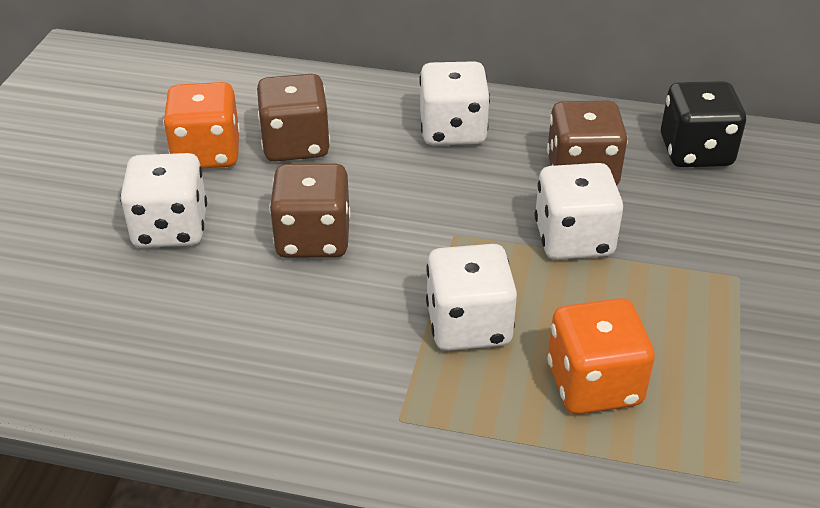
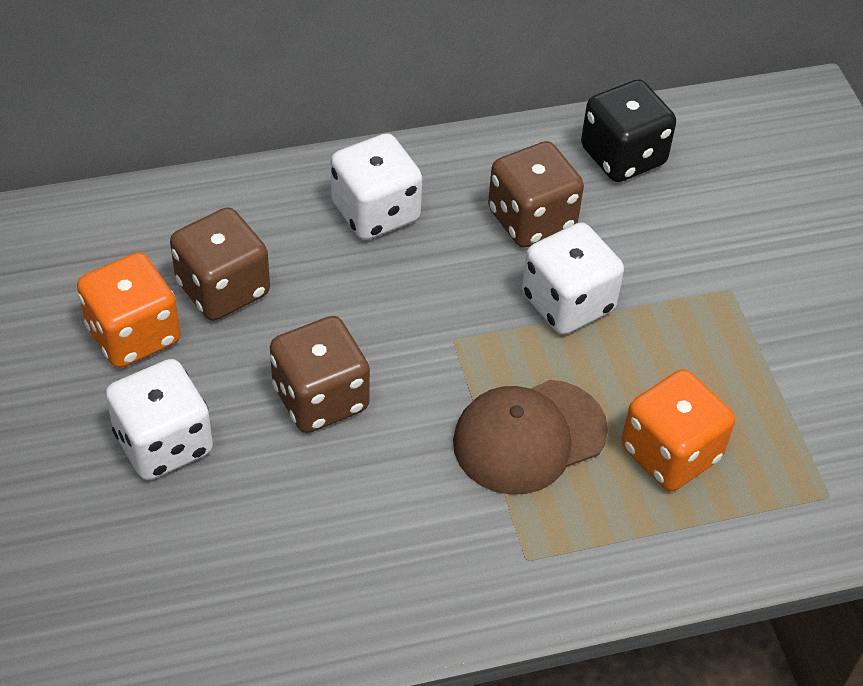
camera: 30 degrees left, 10 degrees up
white dice [426,244,517,351] -> brown cap [453,380,608,495]

